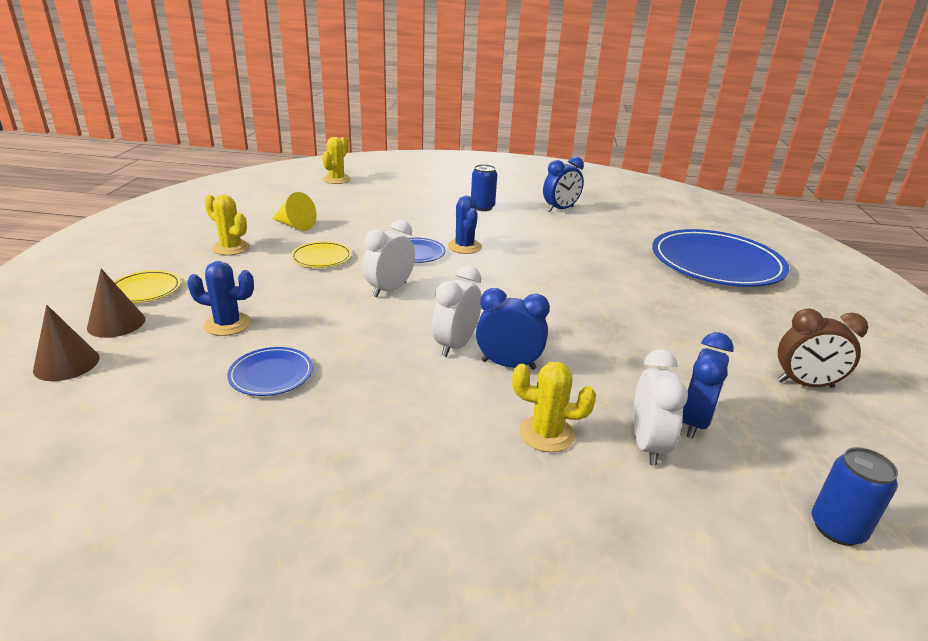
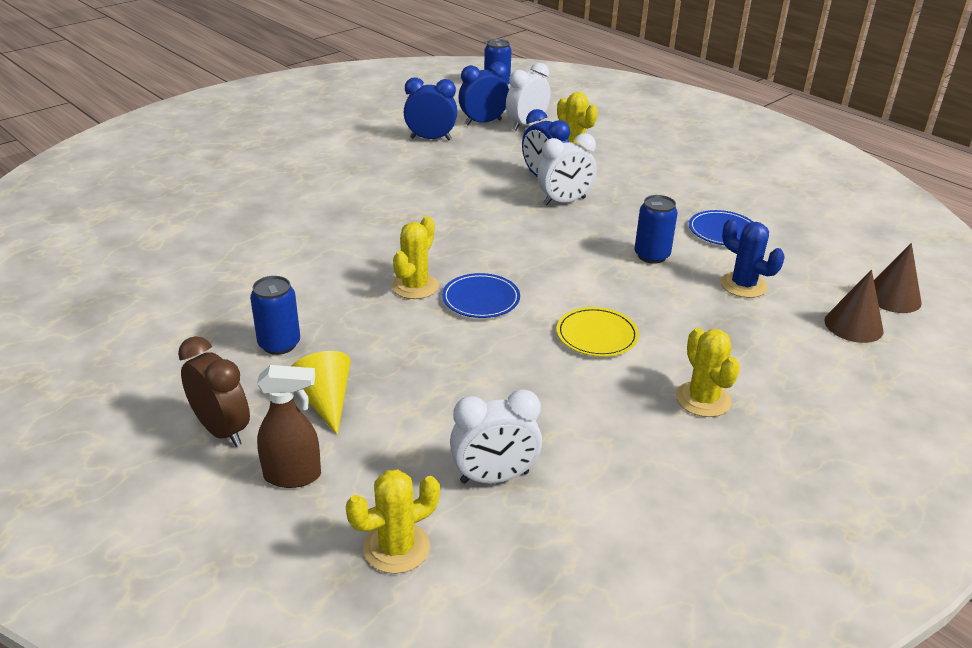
camera: 140 degrees left, 5 degrees up
yellow plate [113,270,181,303] -> none
yellow cone [272,192,317,231] -> yellow cone moved to [291,351,351,435]
white clock [362,220,415,297] -> white clock moved to [450,389,542,484]
blue cactus [448,196,482,254] -> yellow cactus [392,216,439,299]
blue clock [543,157,584,212] -> blue clock moved to [404,78,457,140]
blue plate [652,229,789,287] -> none
brown clock [777,309,868,388] -> brown clock moved to [178,336,250,447]
none -> brown spray bottle [257,365,321,488]
none -> blue can [634,195,678,264]

